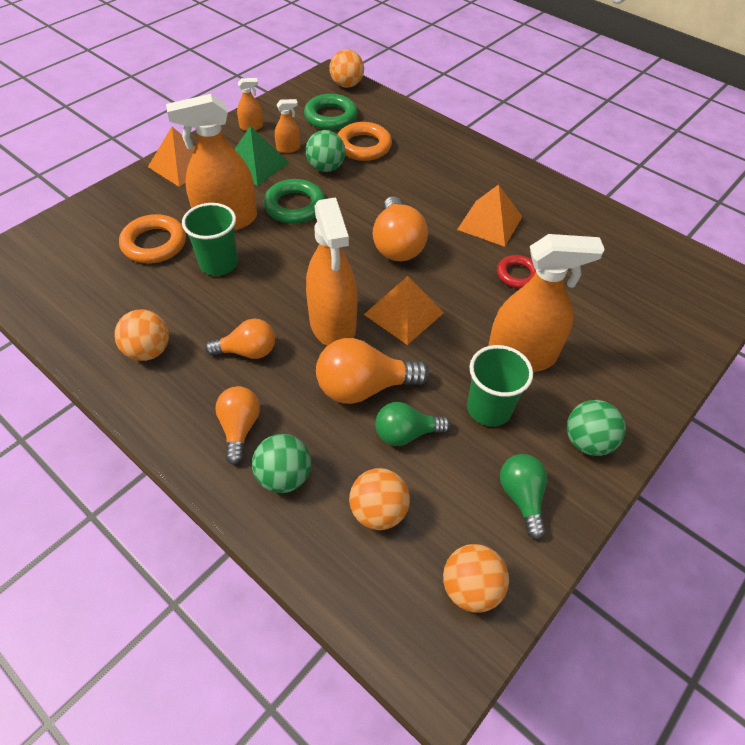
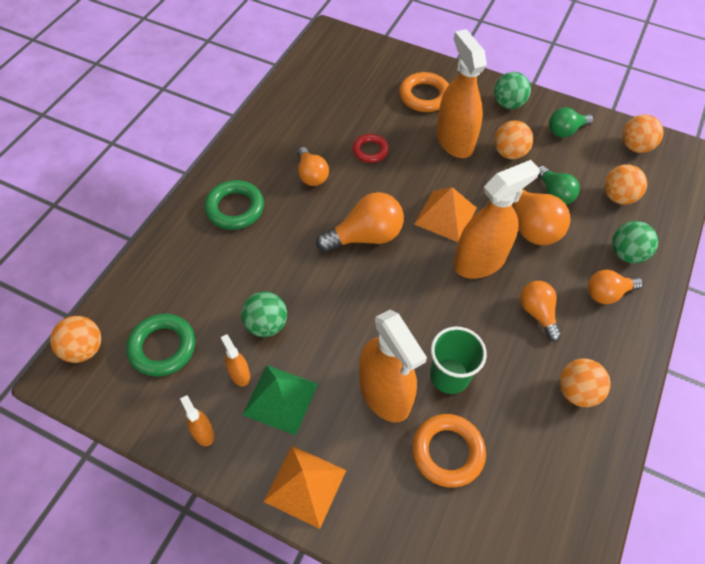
camera: 105 degrees left, 5 degrees up
green ring [264,179,325,224] -> green ring moved to [204,180,264,230]
orange ring [337,122,392,161] -> orange ring moved to [399,72,449,112]
orange pyramid [457,184,522,247] -> orange light bulb [297,147,329,186]
green cup [467,345,533,427] -> orange ball [494,120,533,159]

